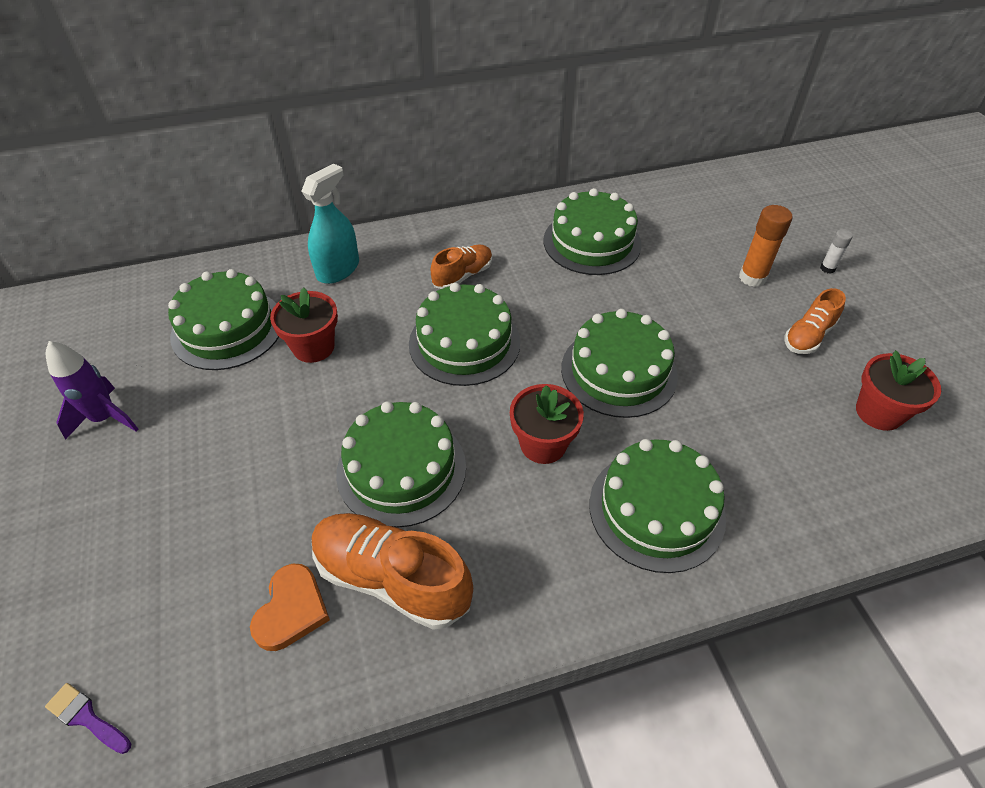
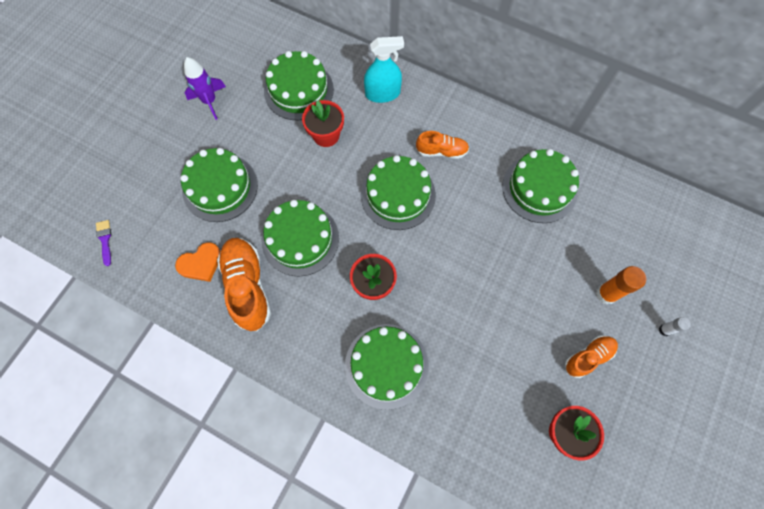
camera: 45 degrees right, 20 degrees up
green cake [561,309,678,418] -> green cake moved to [180,148,258,222]
orange shoe [784,288,846,354] -> orange shoe turned 150 degrees clockwise [565,335,618,378]

